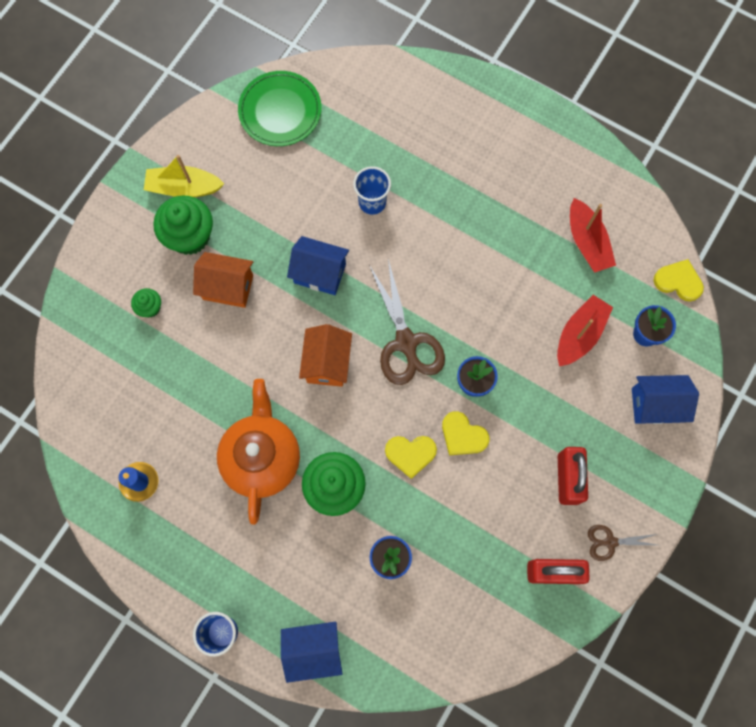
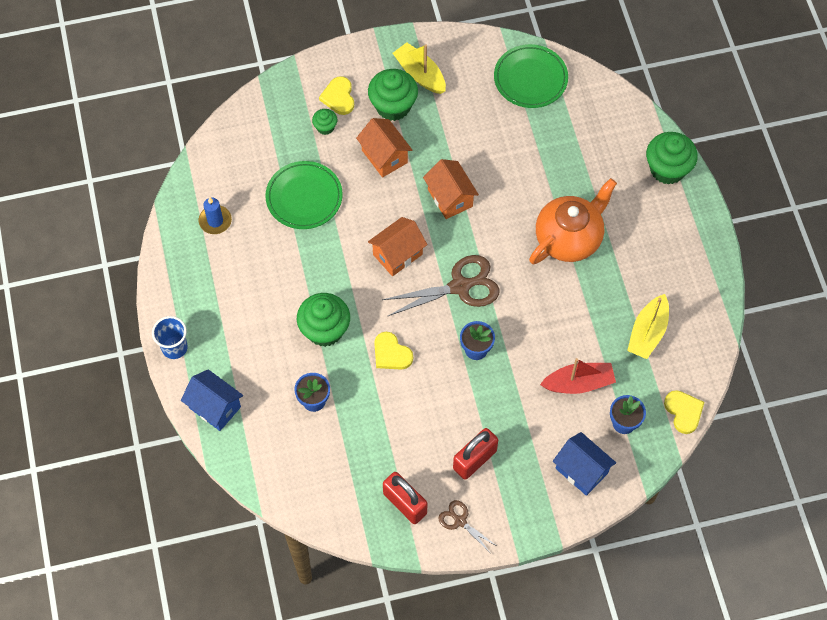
camera: 45 degrees right, 10 degrees down
orange teapot [217,379,300,525] -> orange teapot moved to [529,178,617,264]
blue house [287,236,349,295] -> orange house [423,159,479,219]
blue cup [353,166,391,215] -> none
brown scissors [369,259,445,385] -> brown scissors turned 135 degrees counterclockwise [382,255,500,316]
yellow heart [442,411,489,456] -> yellow heart moved to [319,76,354,115]
red boat [570,198,616,273] -> yellow boat [627,294,669,359]
none -> green plate [265,161,343,229]
none -> green cupcake [646,132,698,185]

